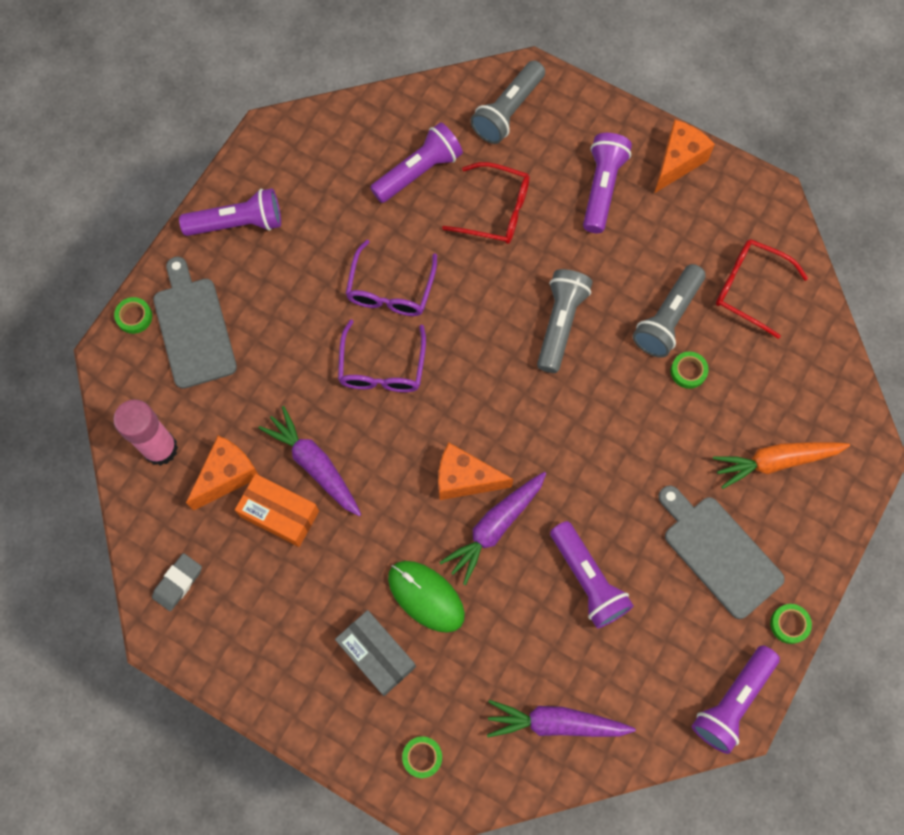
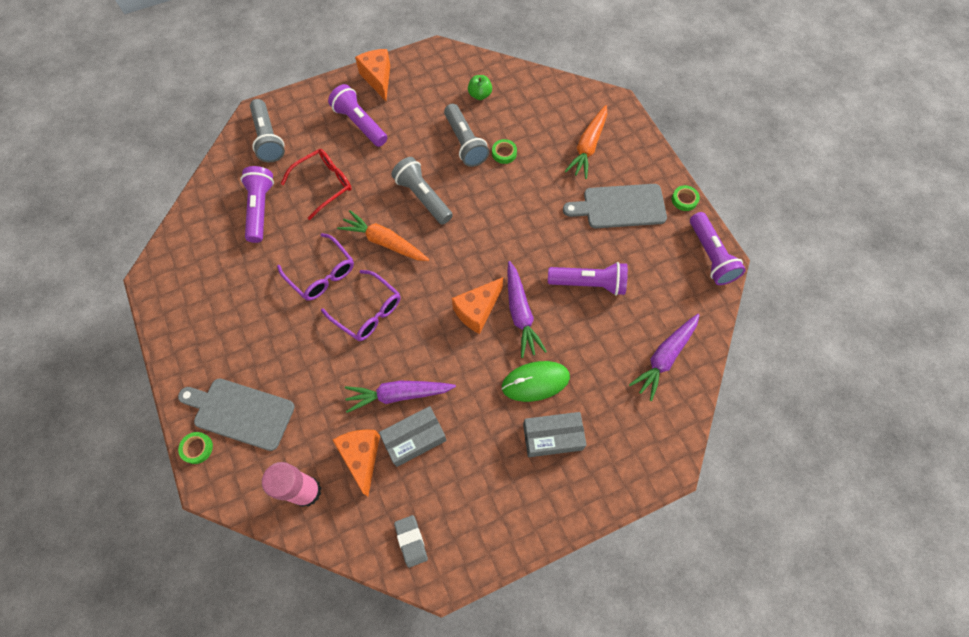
camera: 55 degrees left, 5 degrees down
purple flashlight [179,188,281,236] -> none
orange box [235,474,319,547] -> grey box [379,406,447,467]
green tape [402,736,442,778] -> none
red glasses [716,239,808,339] -> green apple [468,75,492,100]
none -> orange carrot [337,210,429,261]

